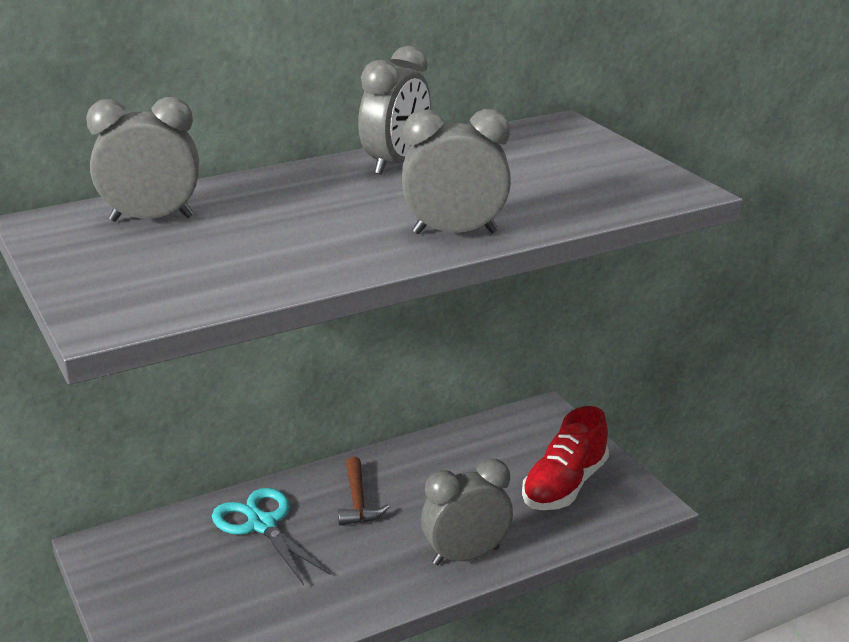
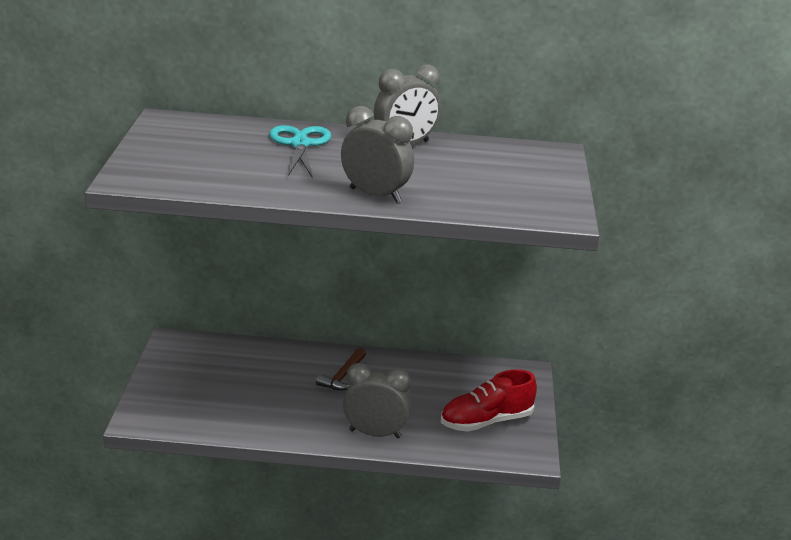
camera: 30 degrees right, 0 degrees up
grey clock [86,97,199,222] -> none
turquoise scissors [212,488,331,585] -> turquoise scissors moved to [269,125,331,178]

